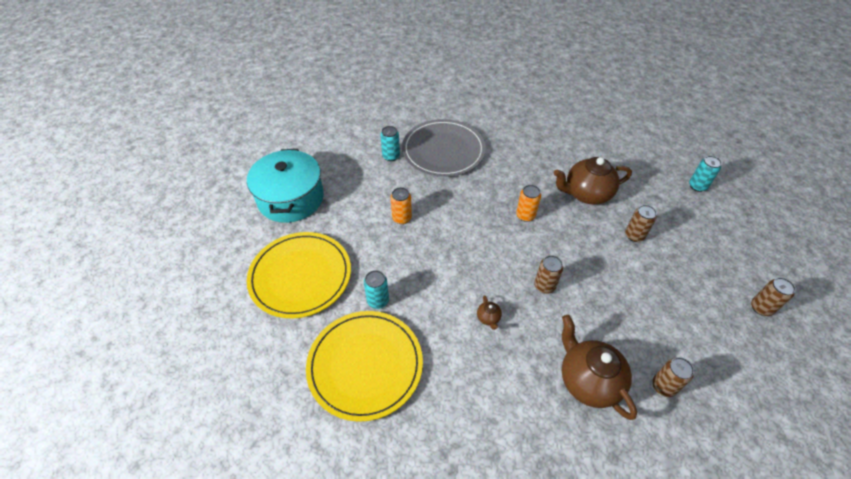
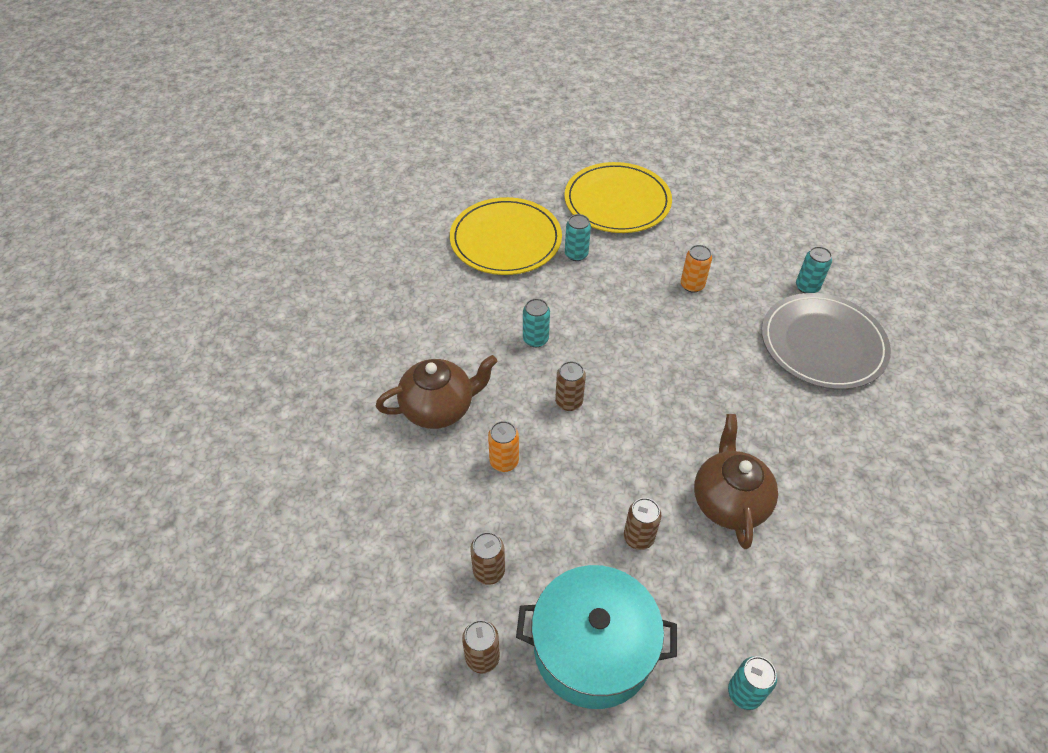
camera: 100 degrees right, 0 degrees up
turquoise pot [247,149,324,223] -> turquoise pot moved to [516,565,677,709]
brown teapot [477,295,502,330] -> turquoise can [523,298,550,347]
orange can [516,185,541,222] -> orange can moved to [488,421,519,472]
brown can [652,357,694,397] -> brown can moved to [470,532,505,585]

